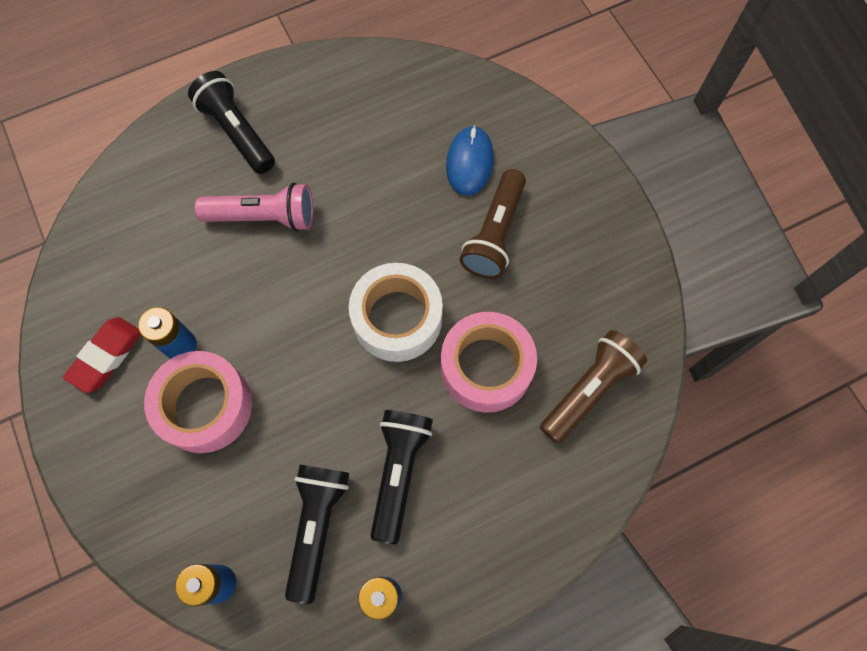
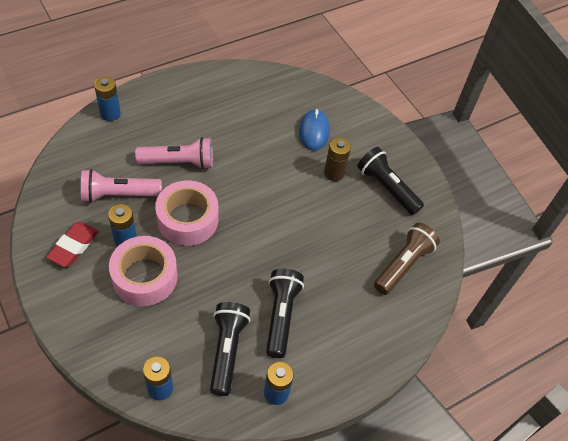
camera: 10 degrees left, 15 degrees down
black flashlight [188,71,275,174] -> black flashlight moved to [357,147,424,215]
white tape [349,263,443,362] -> none
pink tape [441,312,537,413] -> pink tape moved to [155,180,218,246]
brown flashlight [460,169,526,279] -> brown battery [324,138,351,181]
none -> pink flashlight [81,169,162,203]
none -> blue battery [94,76,121,121]

